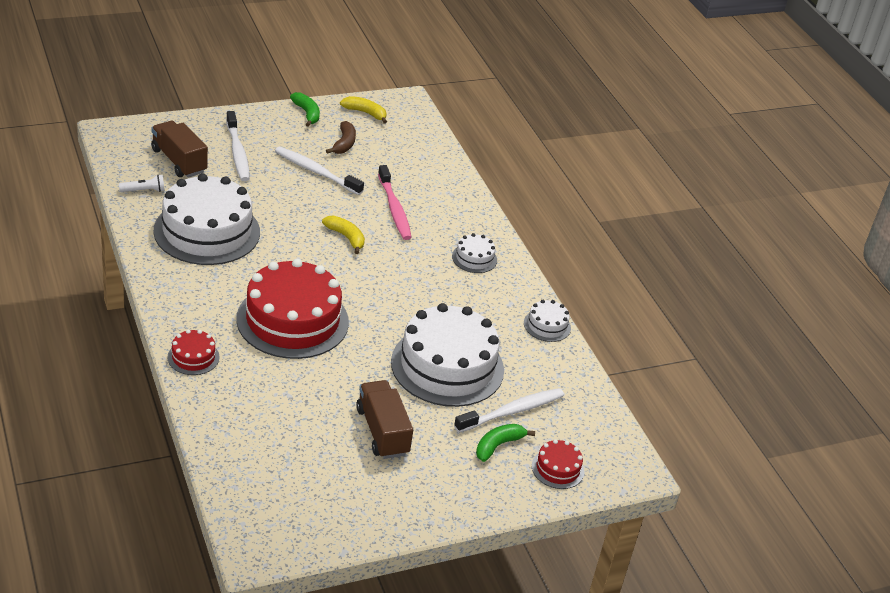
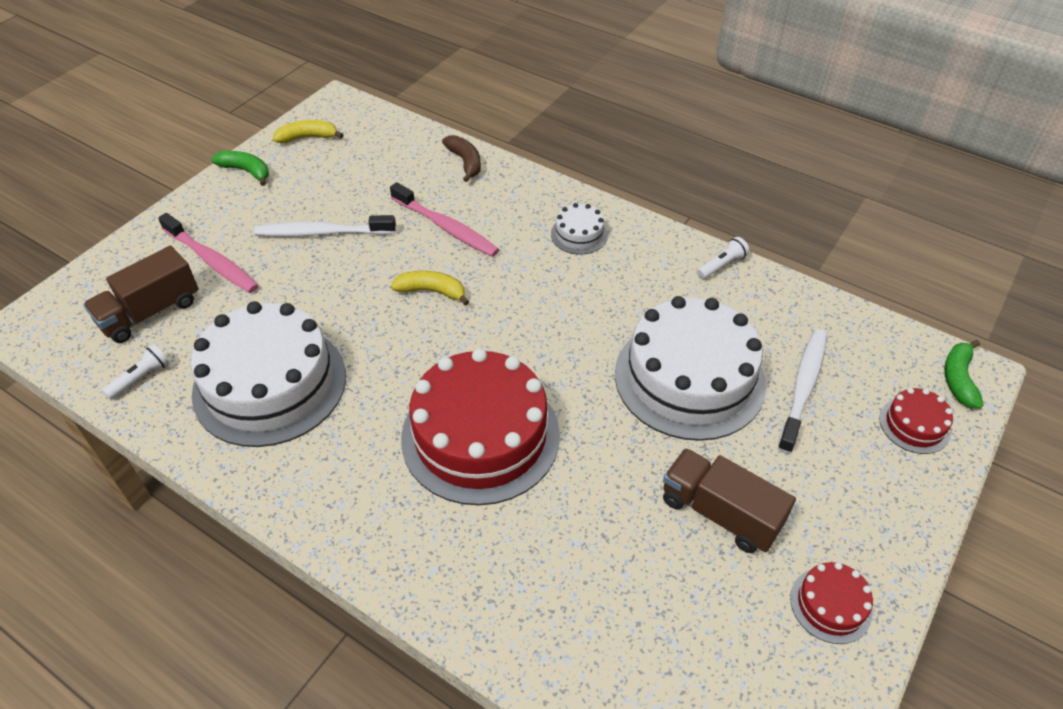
camera: 30 degrees left, 10 degrees up
brown truck [151,121,208,178] -> brown truck turned 60 degrees counterclockwise [83,246,198,343]
red cake [168,330,219,375] -> red cake moved to [790,562,873,644]
white toothbrush [226,111,250,181] -> pink toothbrush [158,213,259,293]
brown banana [326,121,356,154] -> brown banana moved to [442,135,481,182]
green banana [476,424,535,462] -> green banana moved to [944,340,984,409]
white cake [524,300,571,342] -> white flashlight [697,237,749,279]

